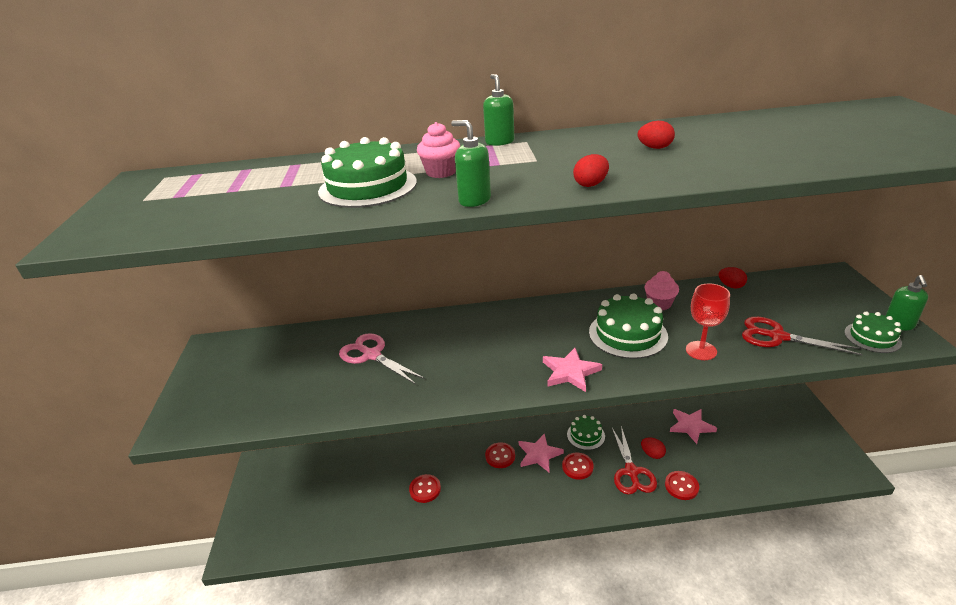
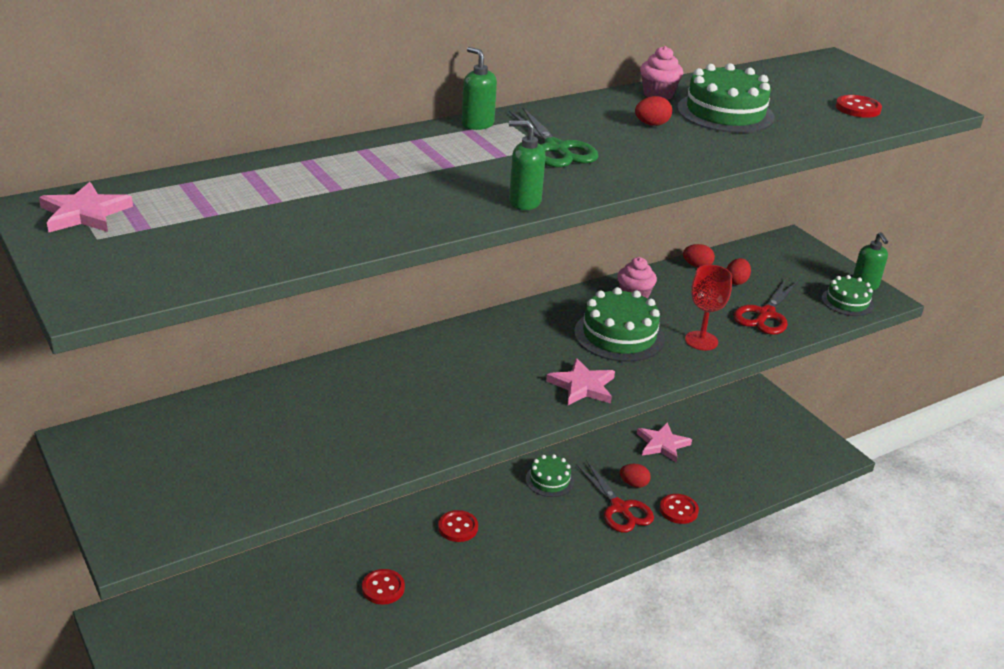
camera: 30 degrees left, 0 degrees up
green cake [318,137,417,208] -> green cake moved to [677,63,775,133]
pink scissors [339,333,425,385] -> none
pink cupcake [417,122,460,178] -> pink cupcake moved to [640,46,683,100]
pink star [519,433,564,472] -> pink star moved to [39,182,133,232]
red button [562,452,594,480] -> red button moved to [836,95,882,118]
red egg [573,154,609,187] -> red egg moved to [726,258,751,285]
red scissors [742,317,863,355] -> red scissors turned 60 degrees counterclockwise [733,279,798,335]
none -> green scissors [509,107,599,167]

